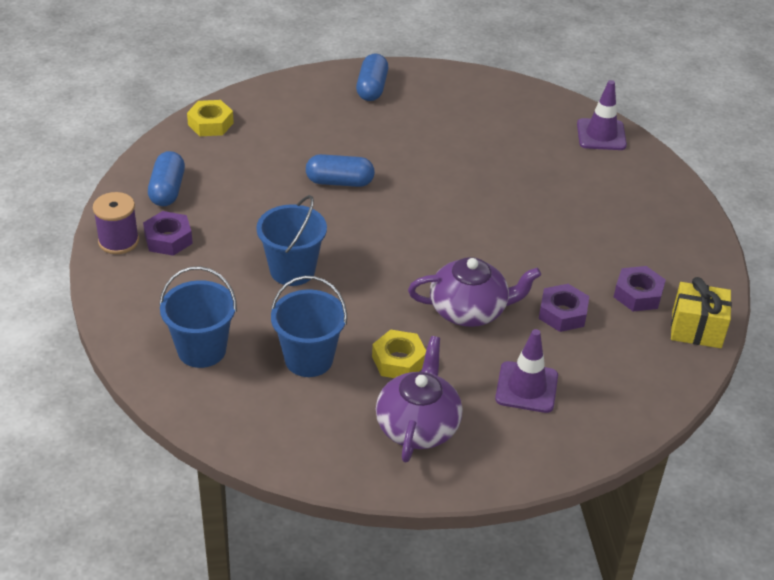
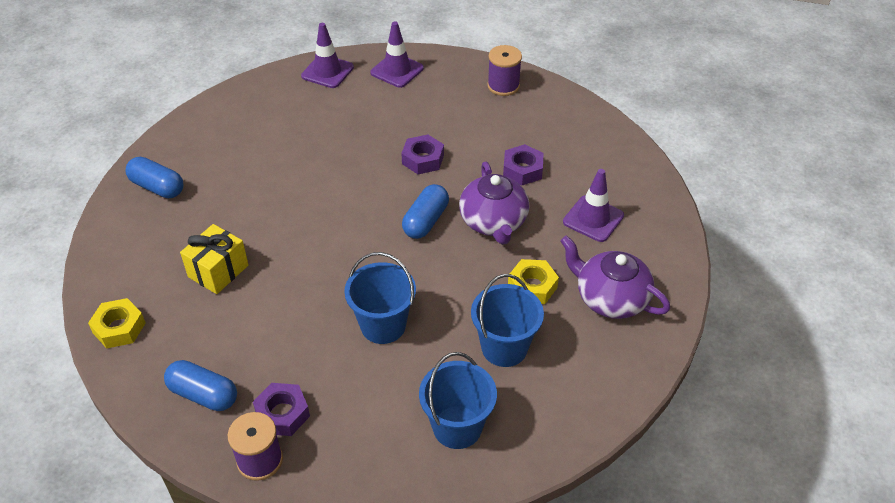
camera: 65 degrees left, 5 degrees up
blue capsule [306,154,375,187] -> blue capsule moved to [402,184,449,239]
purple teapot [408,257,541,327] -> purple teapot turned 150 degrees clockwise [459,162,529,245]
purple nut [614,266,666,311] -> purple nut moved to [401,135,444,174]
yellow gift [671,277,732,348] -> yellow gift moved to [180,224,249,294]
none -> purple traffic cone [370,21,424,88]
none -> purple spool [487,45,522,96]

